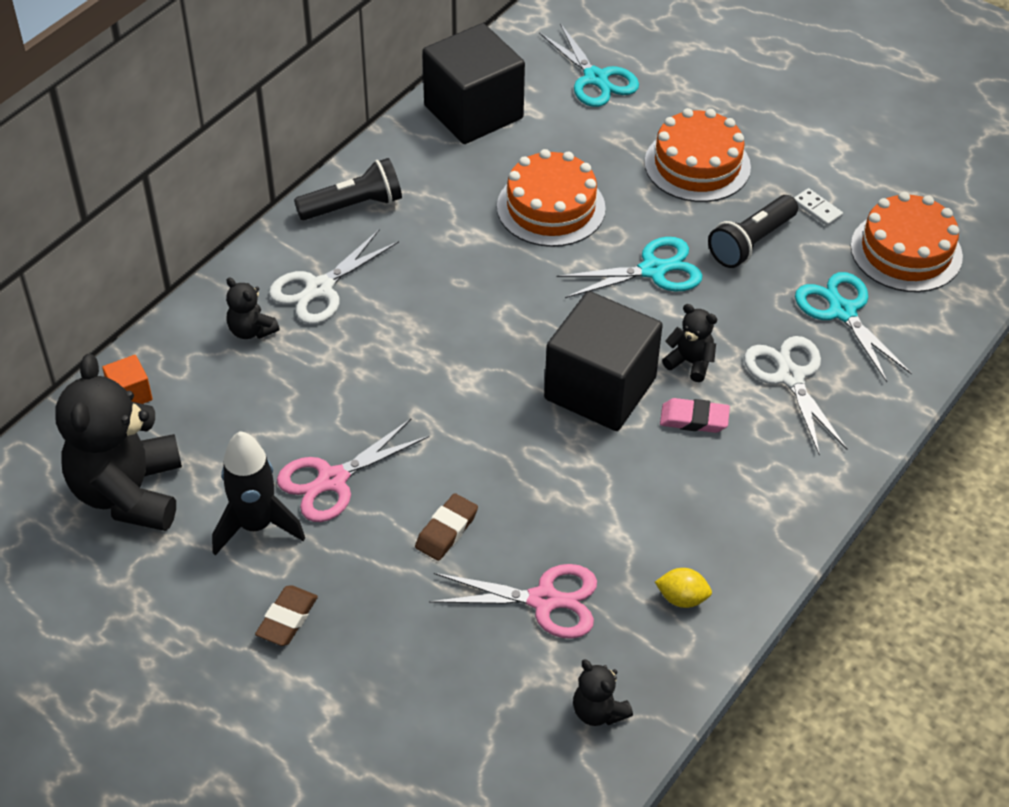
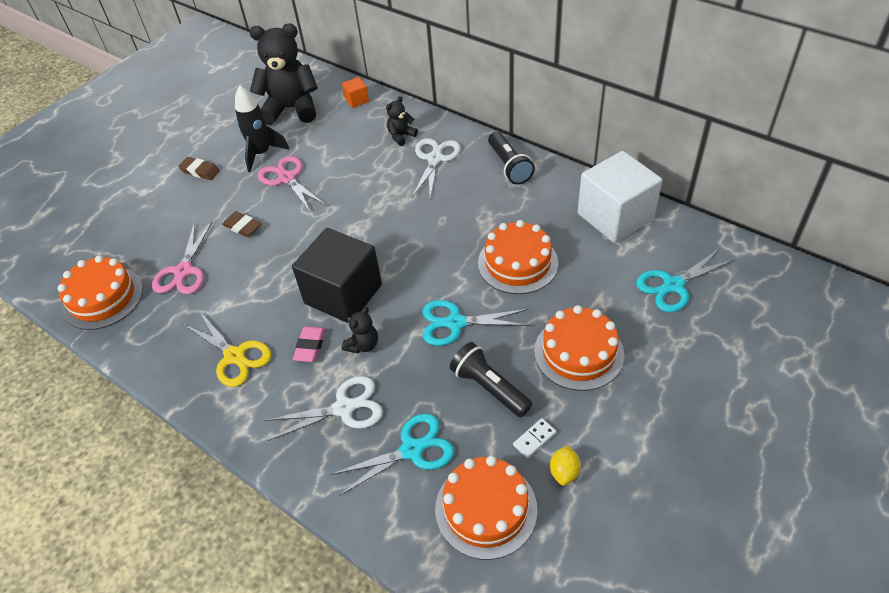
camera: 95 degrees right, 0 degrees up
white scissors [269,230,399,324] -> white scissors turned 60 degrees clockwise [412,138,461,199]
black cube [422,23,525,144] -> white cube [578,151,662,243]
turquoise scissors [557,237,703,298] -> turquoise scissors turned 105 degrees clockwise [423,300,531,346]
black teddy bear [573,659,633,726] -> orange cake [57,255,143,330]
yellow lemon [655,568,712,608] -> yellow lemon moved to [550,445,581,486]
none -> yellow scissors [183,312,271,387]

